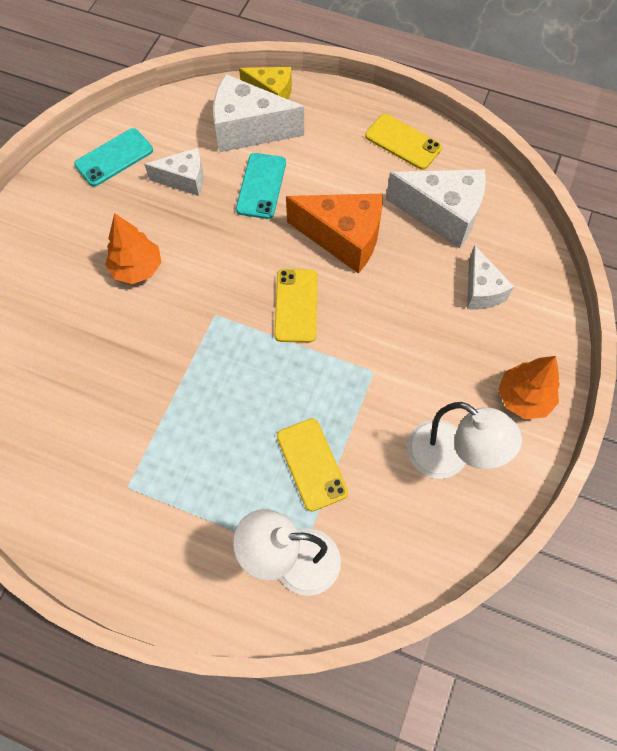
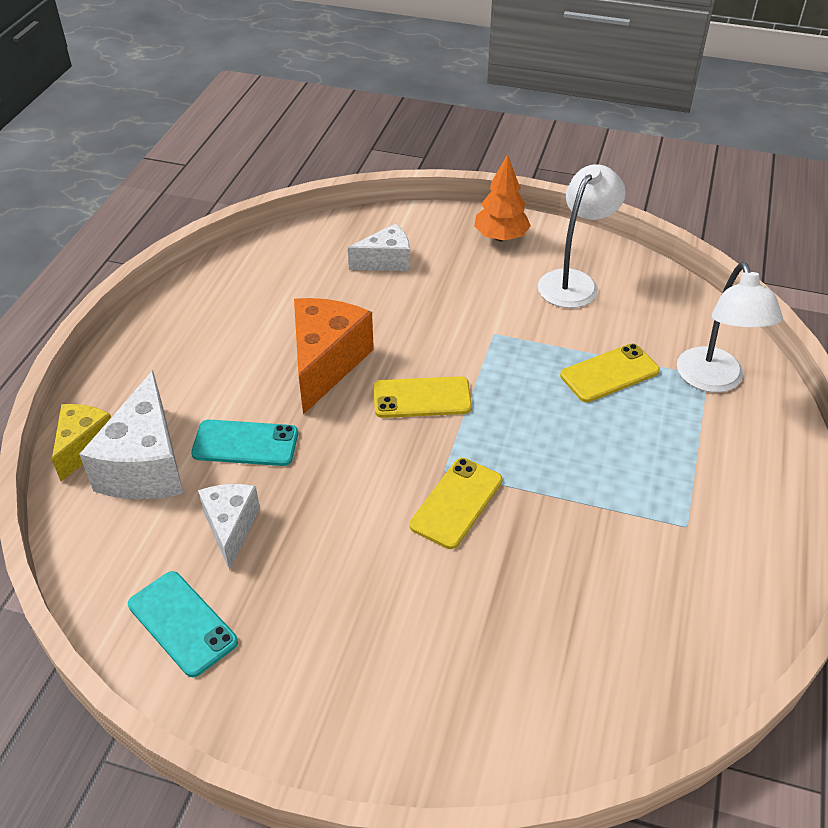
camera: 95 degrees left, 20 degrees down
orange tree [105,213,162,284] -> none
yellow phone [365,114,442,170] -> yellow phone moved to [409,458,502,549]
white cheese [386,169,486,249] -> none

